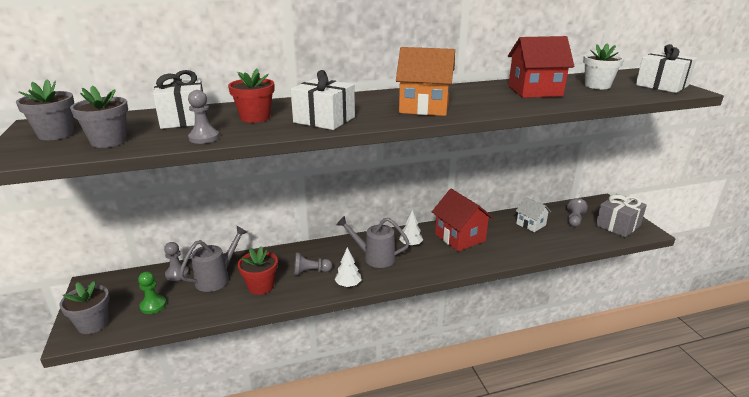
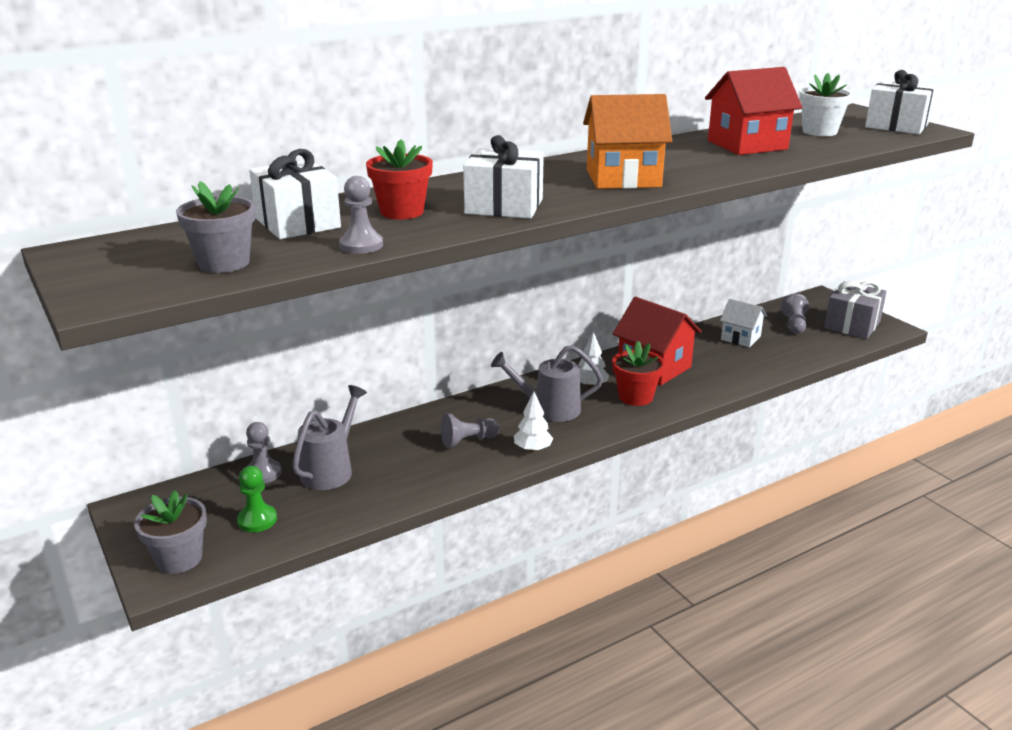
camera: 15 degrees left, 0 degrees up
grey flower pot [16,79,74,140] -> none
red flower pot [238,247,278,295] -> red flower pot moved to [612,341,665,406]

